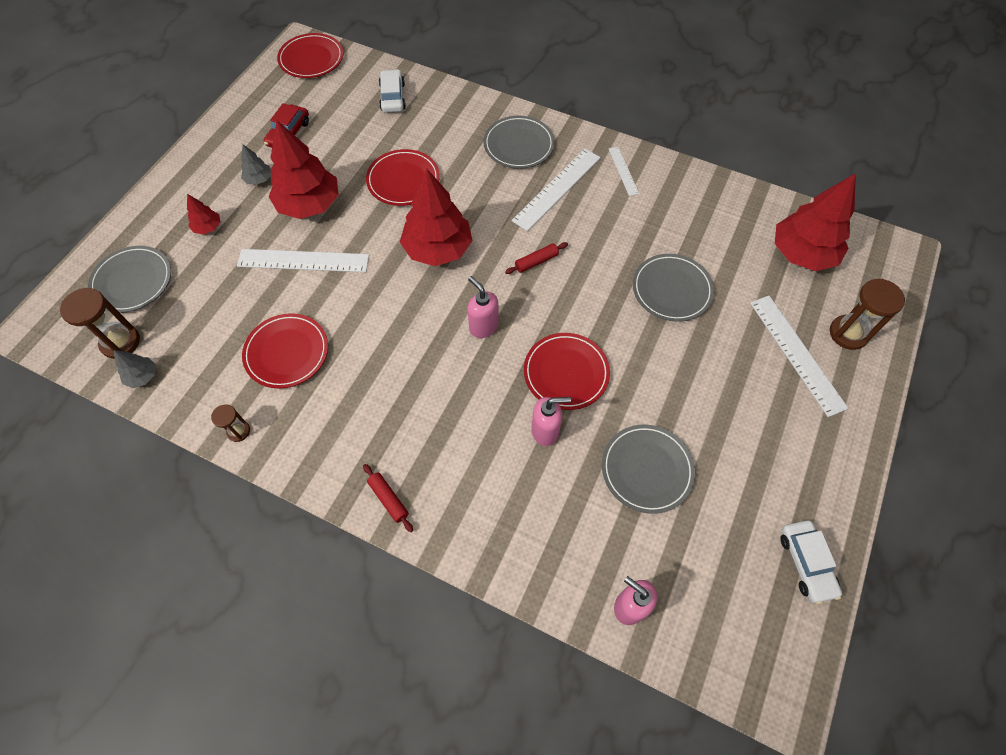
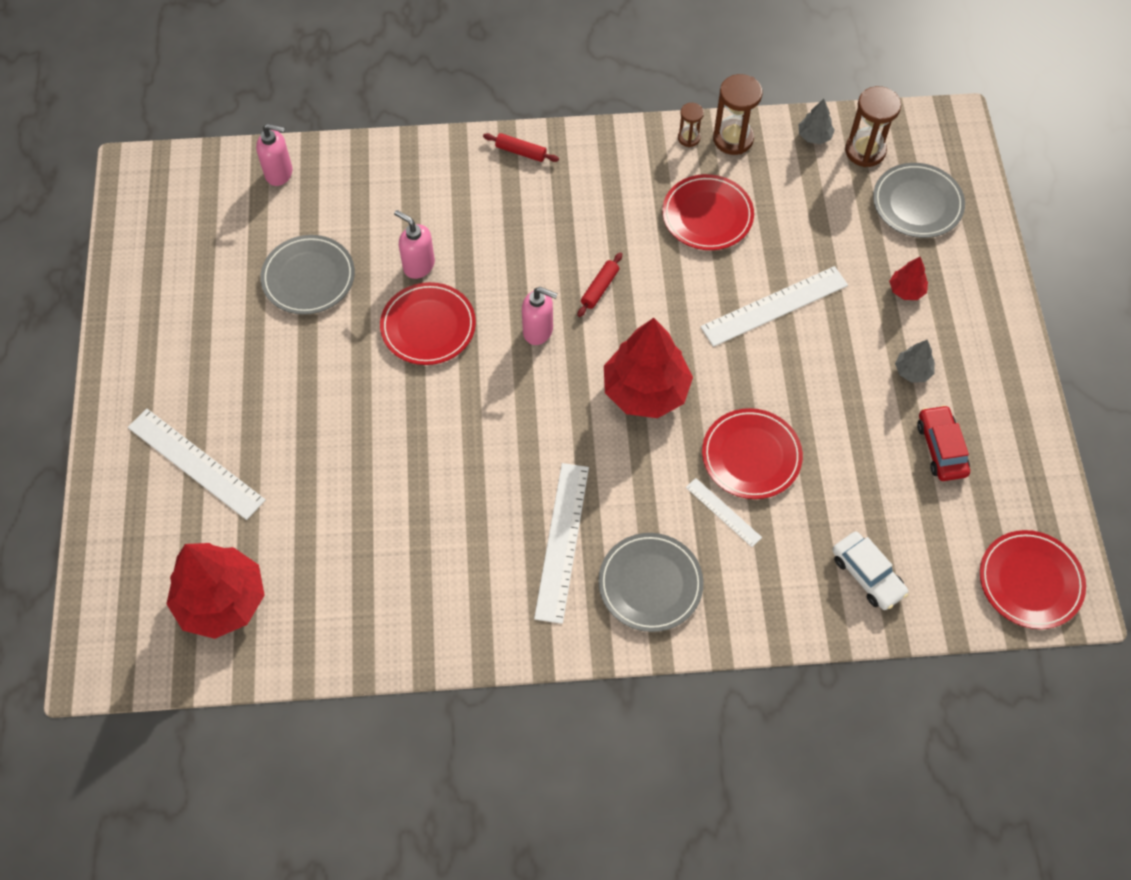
camera: 150 degrees right, 0 degrees up
red tree [268,120,339,219] -> none
red rolling pin [505,242,568,274] -> red rolling pin moved to [577,252,622,317]
pink soap dispenser [531,397,571,446] -> pink soap dispenser turned 75 degrees clockwise [394,210,435,279]
white ruler [609,147,639,196] -> white ruler moved to [686,478,762,547]
grey plate [633,254,714,322] -> none
white car [780,520,842,604] -> none
brown hourglass [830,278,905,350] -> brown hourglass moved to [713,74,763,155]

